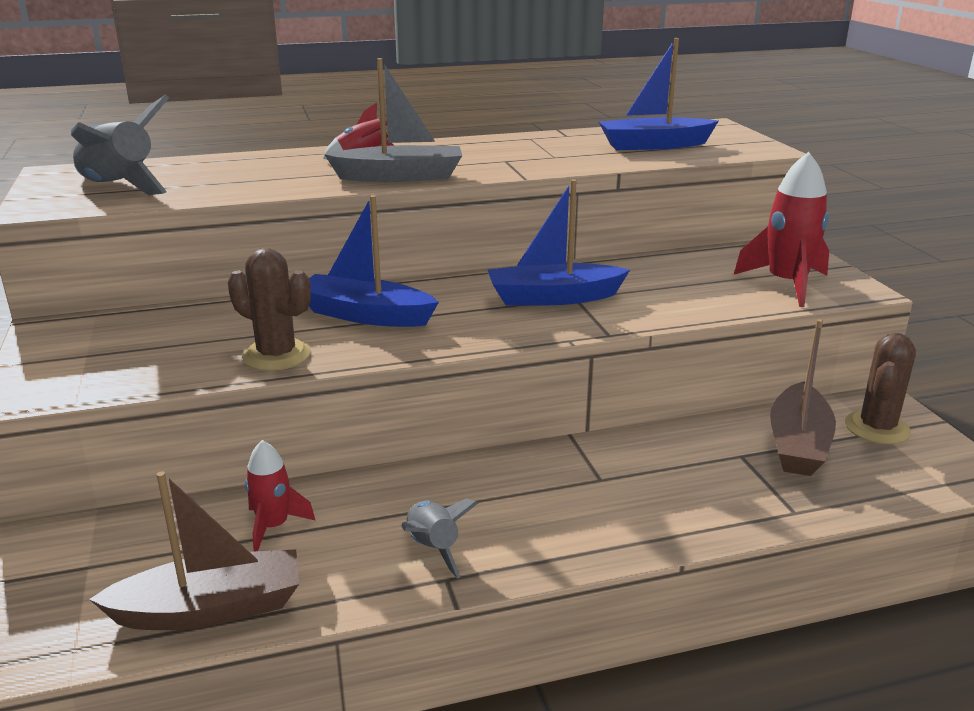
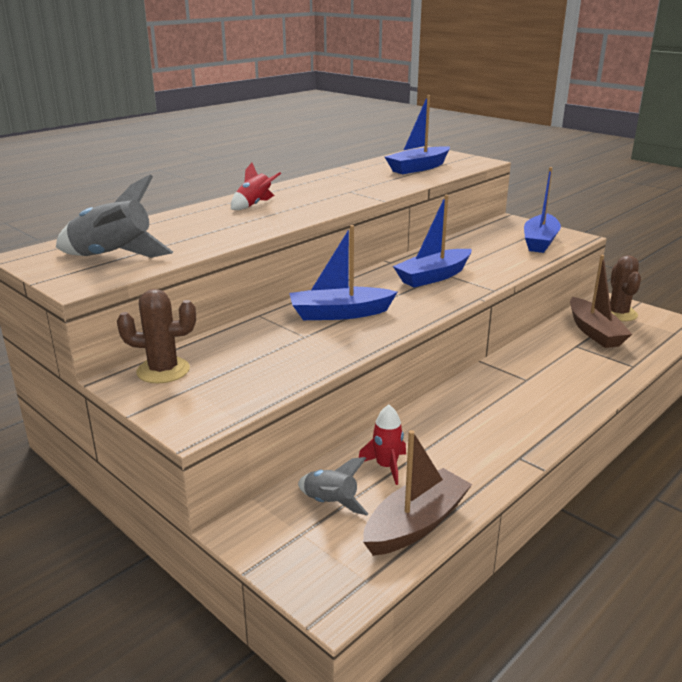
camera: 30 degrees left, 0 degrees up
brown cactus [228,248,311,371] -> brown cactus moved to [117,289,196,383]
grey boat [324,58,462,182] -> none
grey rocket [401,499,478,579] -> grey rocket moved to [298,457,368,515]
red rocket [734,152,829,307] -> blue boat [524,167,561,253]

